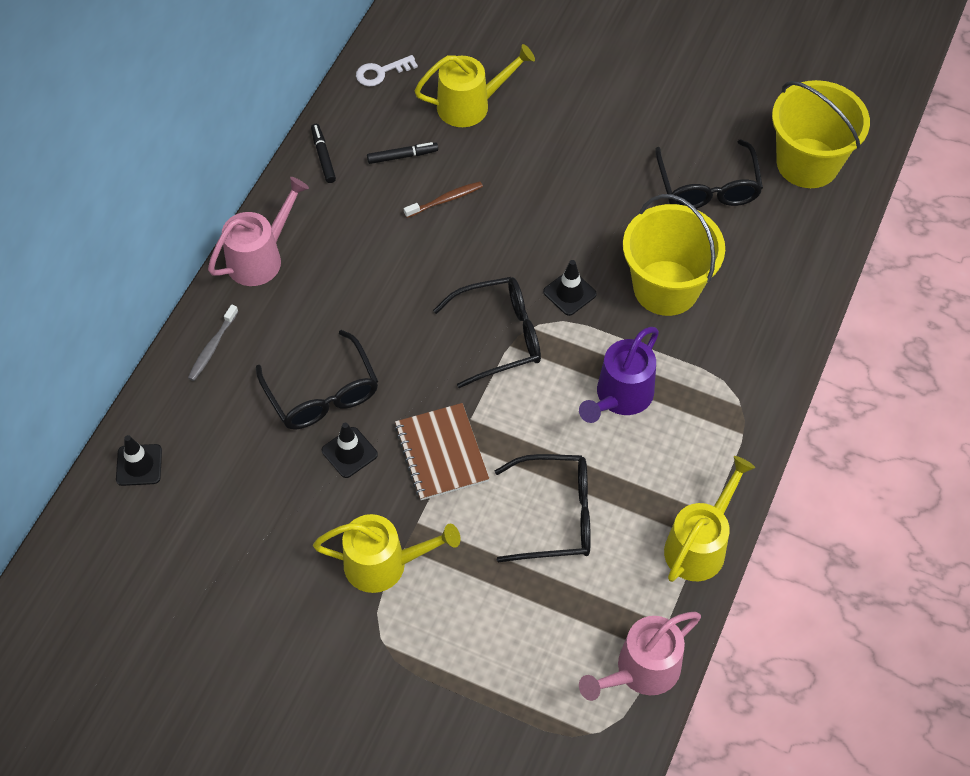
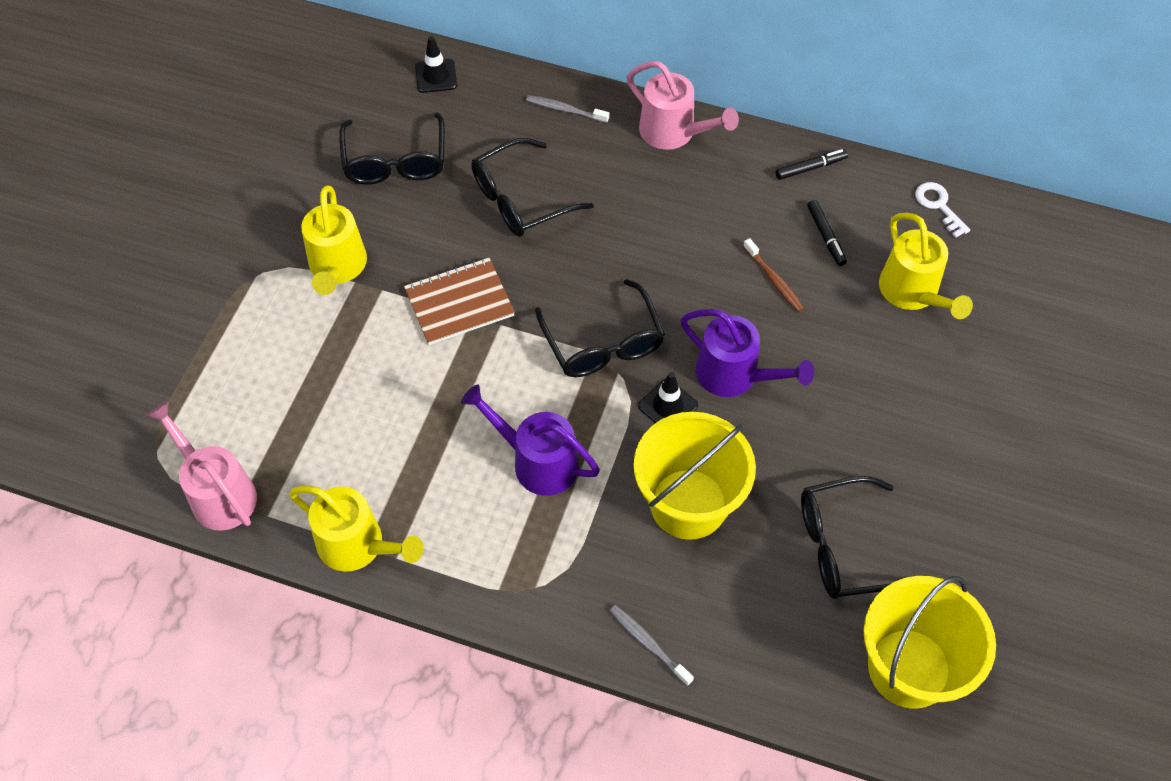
camera: 85 degrees right, 0 degrees up
black traffic cone [322,423,378,478] -> none
black glasses [495,454,591,563] -> black glasses moved to [339,113,445,185]
none -> grey toothbrush [609,605,694,686]
none -> purple watering can [680,309,814,397]

